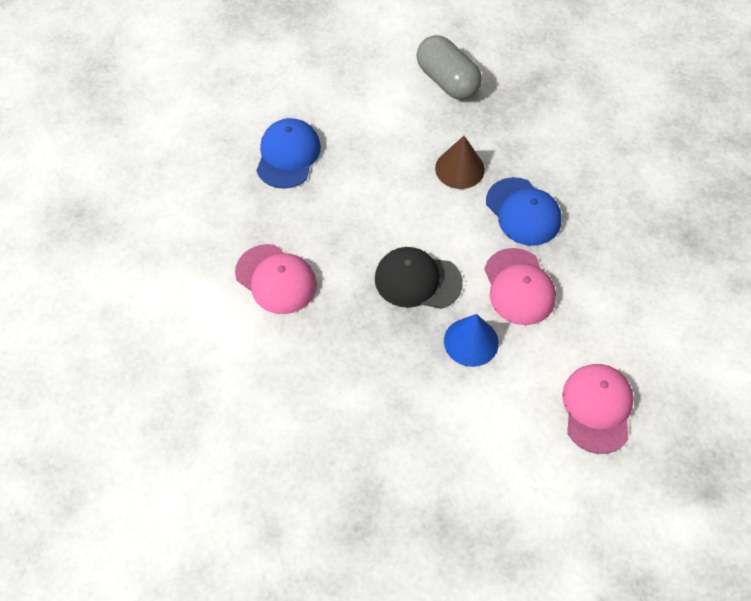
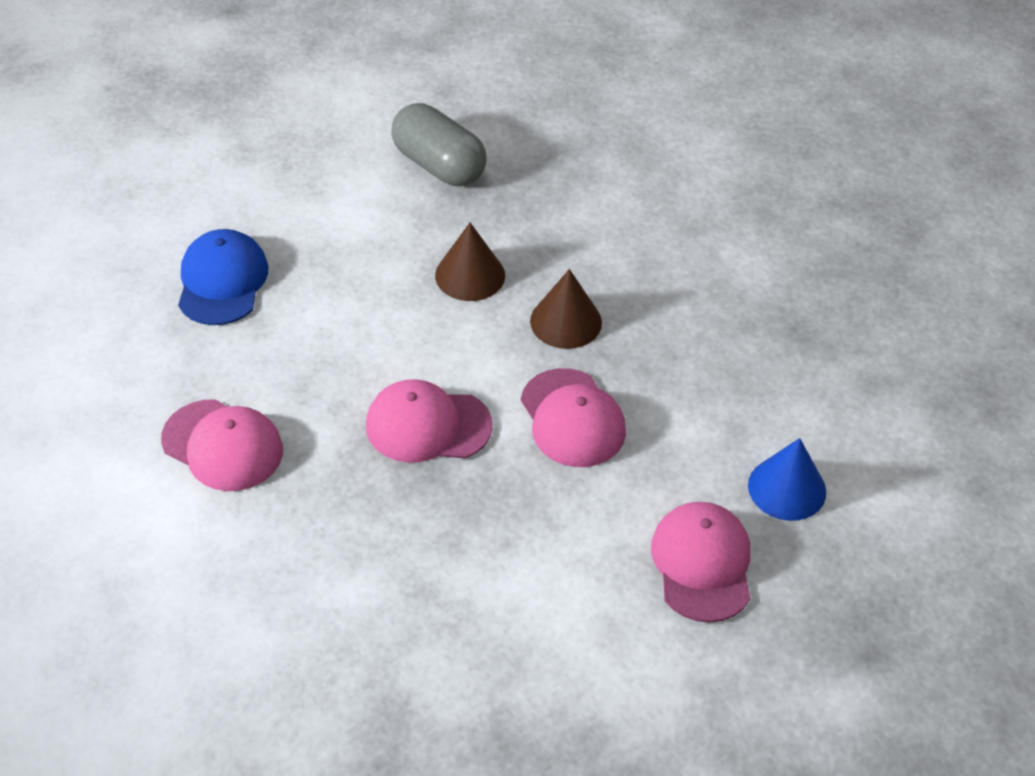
camera: 10 degrees left, 10 degrees down
black cap [375,247,463,309] -> pink cap [366,379,493,463]
blue cone [444,314,499,367] -> blue cone moved to [748,438,826,521]
blue cap [486,177,561,246] -> brown cone [530,269,602,349]

